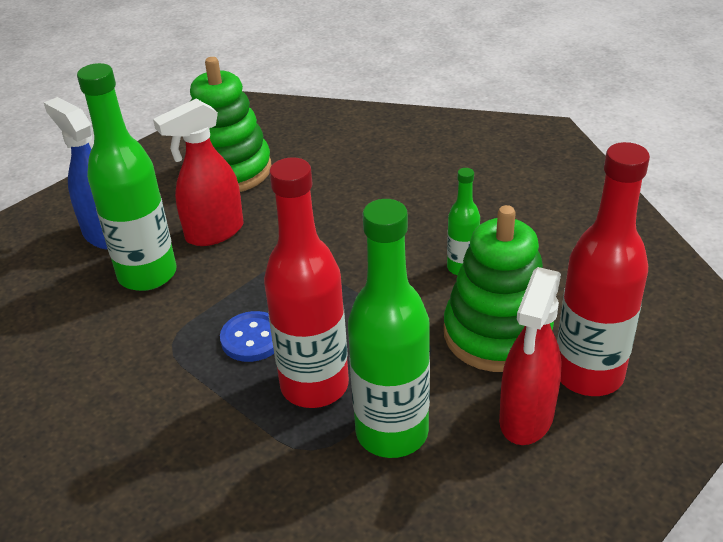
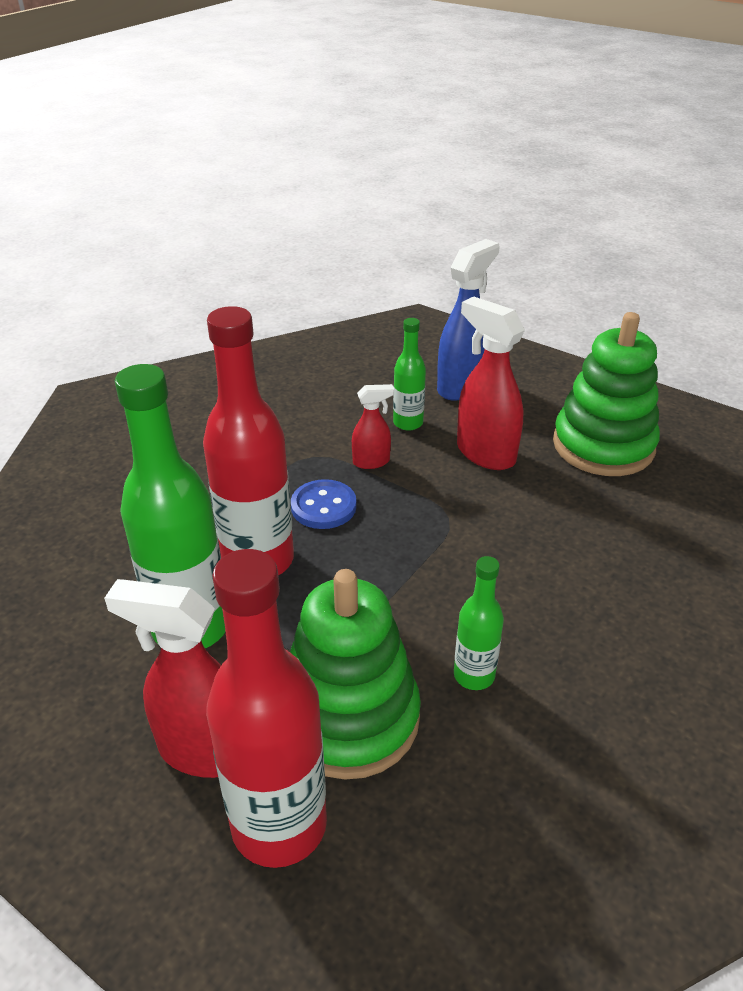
camera: 80 degrees right, 0 degrees up
green bottle [77,63,177,291] -> green bottle [393,318,426,431], size x0.51
none -> red spray bottle [352,384,394,469]

